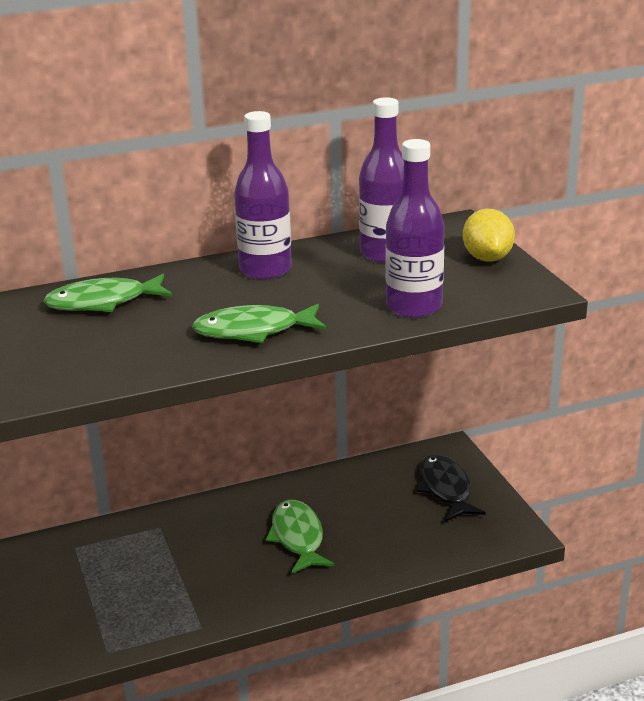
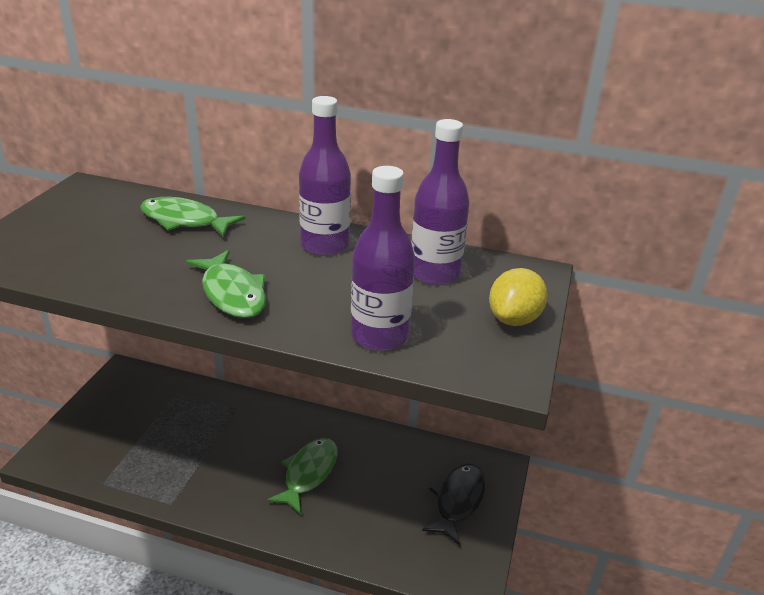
camera: 35 degrees right, 5 degrees up
green fish [192,304,326,343] -> green fish turned 150 degrees counterclockwise [186,250,266,318]

